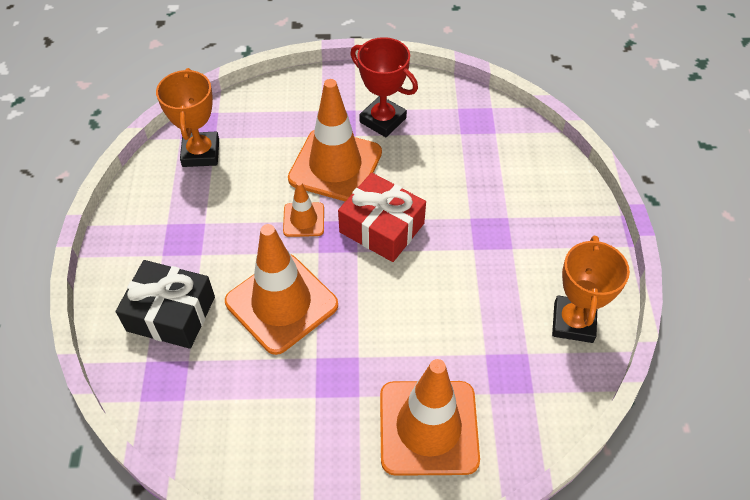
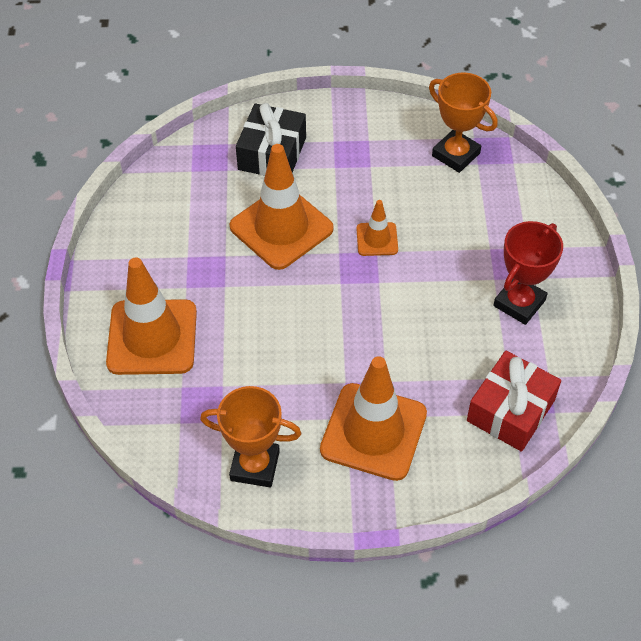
camera: 90 degrees right, 0 degrees up
orange trophy [156,68,219,167] -> orange trophy turned 45 degrees clockwise [429,72,498,173]
orange traffic cone [288,79,382,201] -> orange traffic cone moved to [320,356,427,481]
red gift [338,173,426,262] -> red gift moved to [467,351,561,452]

